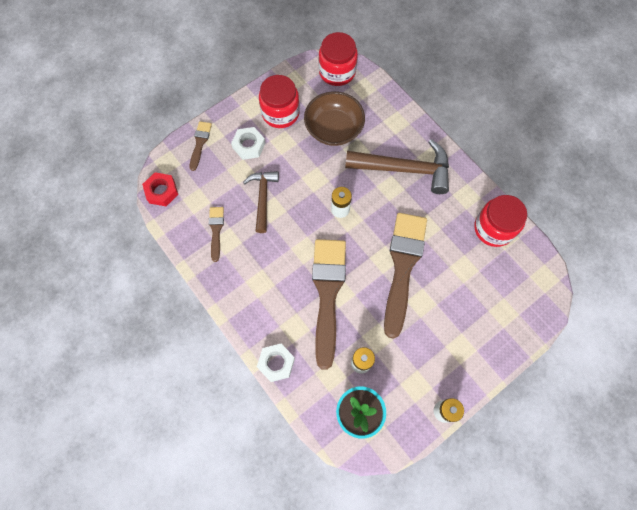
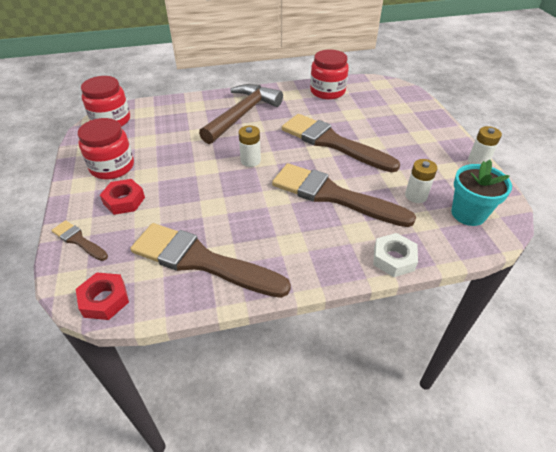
camera: 65 degrees left, 25 degrees down
brown brush [209,207,224,262] -> brown brush [131,223,291,298], size x2.17
white nut [231,127,265,160] -> red nut [100,179,145,215]
brown hammer [243,171,279,233] -> none
brown bowl [304,91,365,146] -> none

